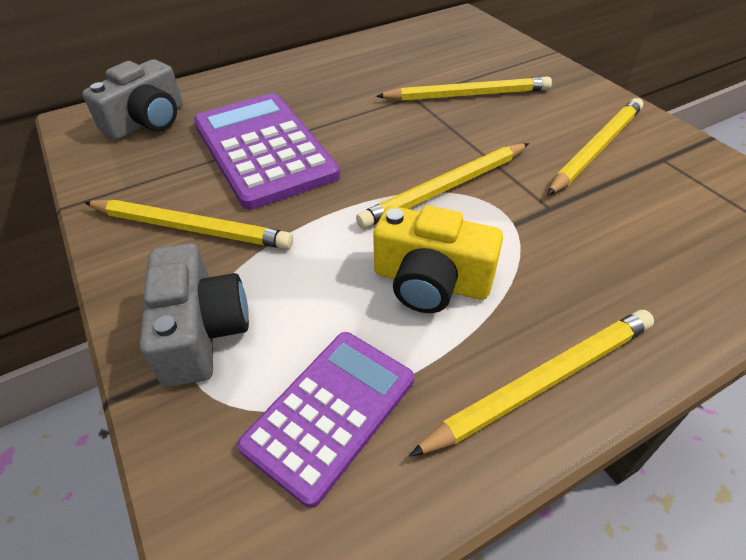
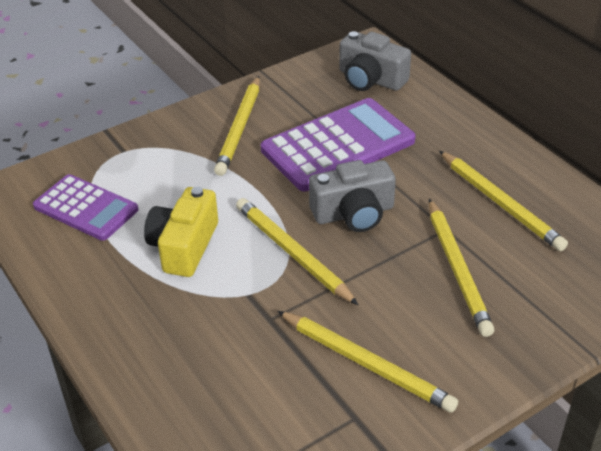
camera: 85 degrees right, 5 degrees down
grey camera [140,243,249,387] -> grey camera moved to [309,160,396,232]
yellow pencil [409,310,654,457] -> yellow pencil moved to [439,151,568,251]

